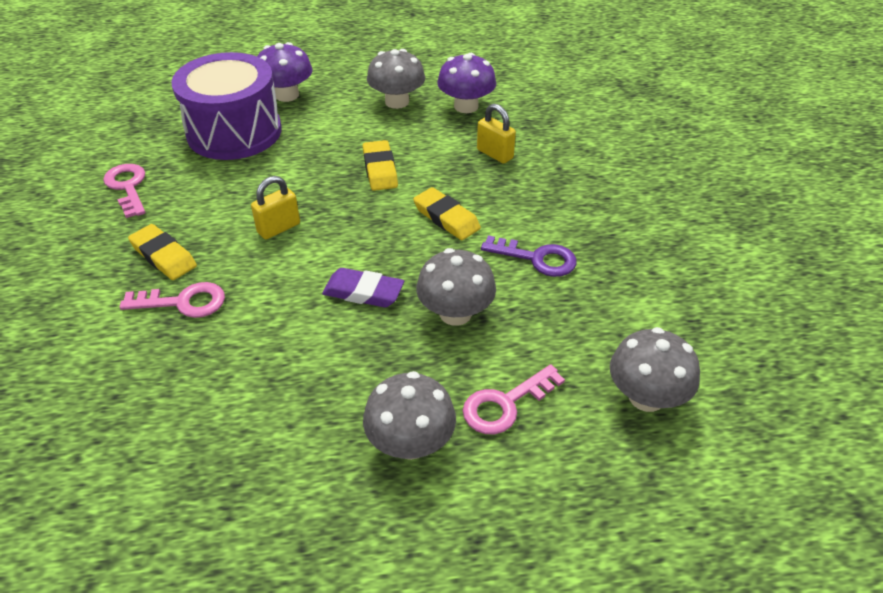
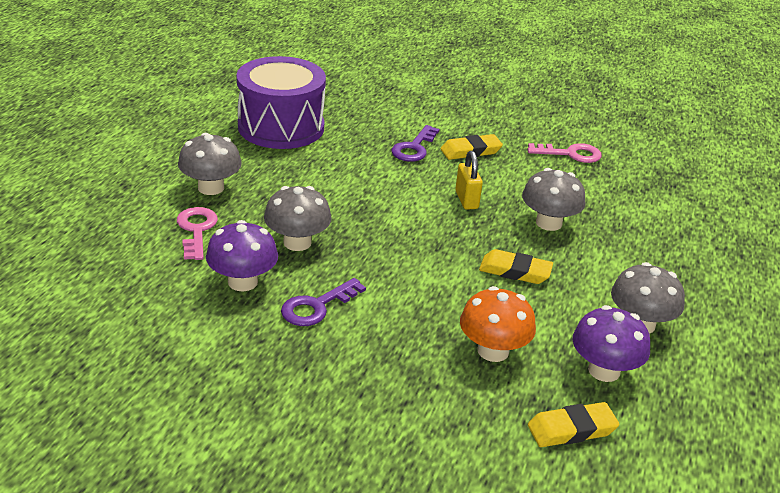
camera: 115 degrees right, 10 degrees down
pink key [120,282,225,318] -> purple key [391,125,439,162]
purple drum [171,52,282,160] -> purple drum moved to [236,56,326,149]
purple mushroom [257,42,312,102] -> purple mushroom moved to [206,220,278,291]
purple eraser [322,268,404,308] -> none
yellow eraser [413,187,481,240] -> yellow eraser moved to [528,402,619,447]
yellow padlock [477,104,516,164] -> orange mushroom [460,286,536,362]
grey mushroom [610,327,700,412] -> grey mushroom moved to [522,168,585,231]

